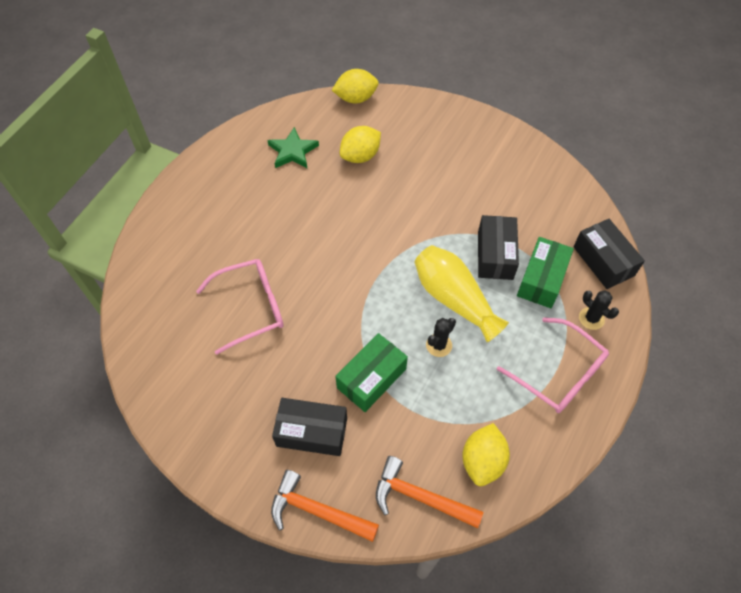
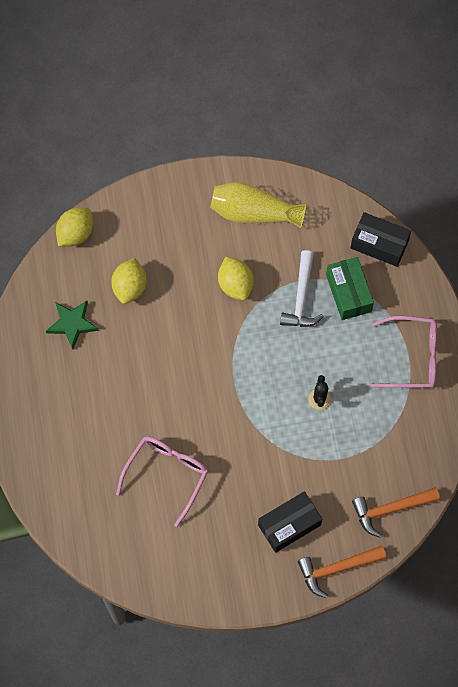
camera: 40 degrees left, 10 degrees up
green box [335,333,408,412] -> none
yellow vase [415,245,509,342] -> yellow vase moved to [210,182,306,228]
yellow lemon [462,423,510,486] -> yellow lemon moved to [218,257,254,301]
black box [478,215,519,280] -> white hammer [280,250,324,327]
black cactus [579,290,619,330] -> none

